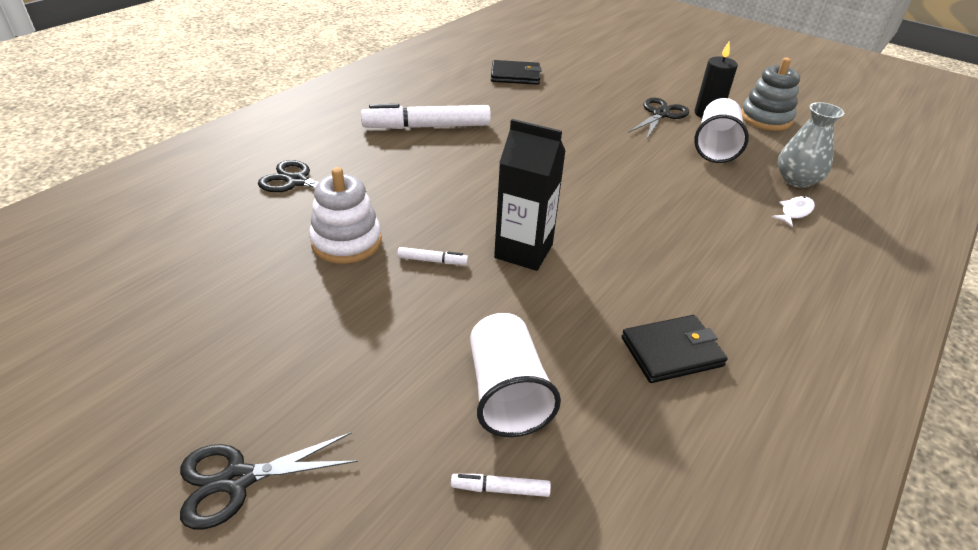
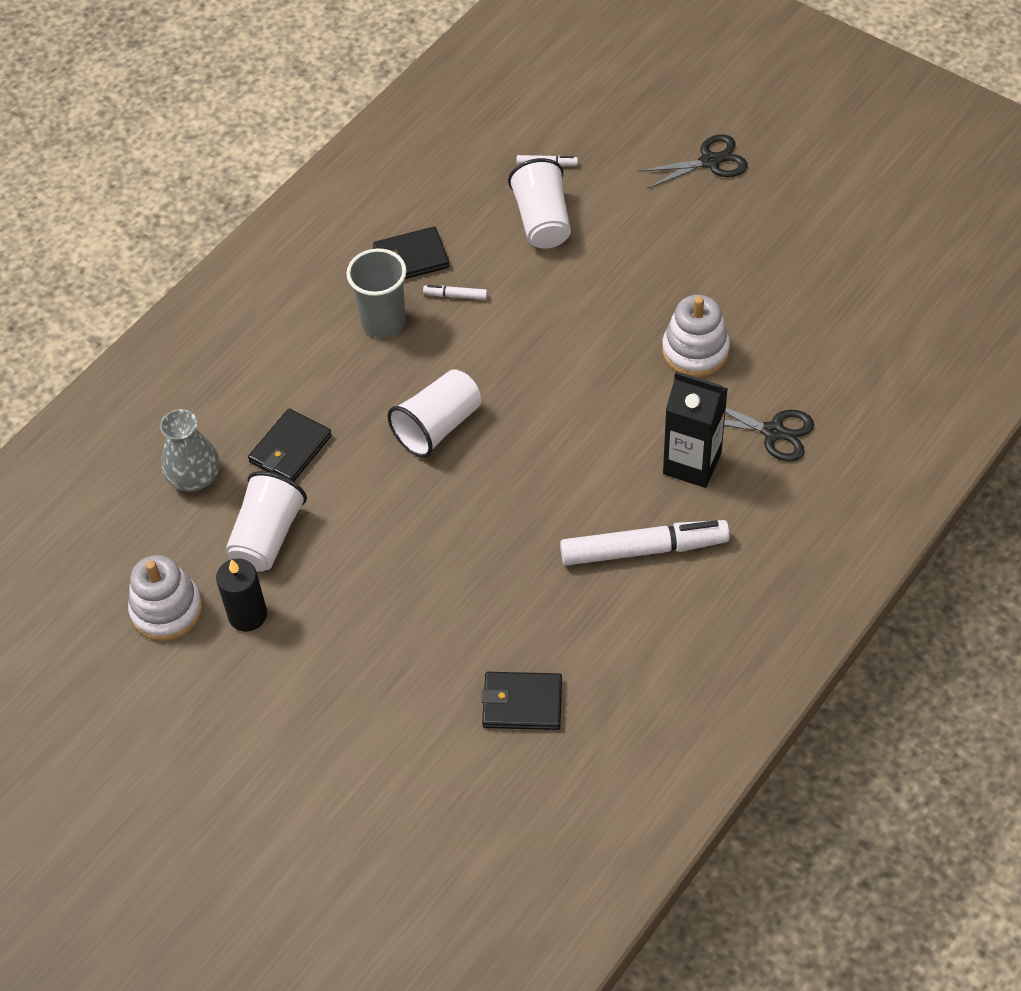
camera: 175 degrees left, 15 degrees up
white marker [397,247,468,265] -> white marker moved to [423,285,488,300]
black carton [494,119,566,271] -> black carton moved to [663,371,728,488]
black scissors [628,97,689,140] -> none
grey stacking toy [741,58,800,131] -> white stacking toy [128,555,203,641]
white fish [772,196,815,227] -> none
none -> black wallet [248,408,332,482]
none -> grey cup [346,248,407,338]
none -> white cup [387,369,481,458]

